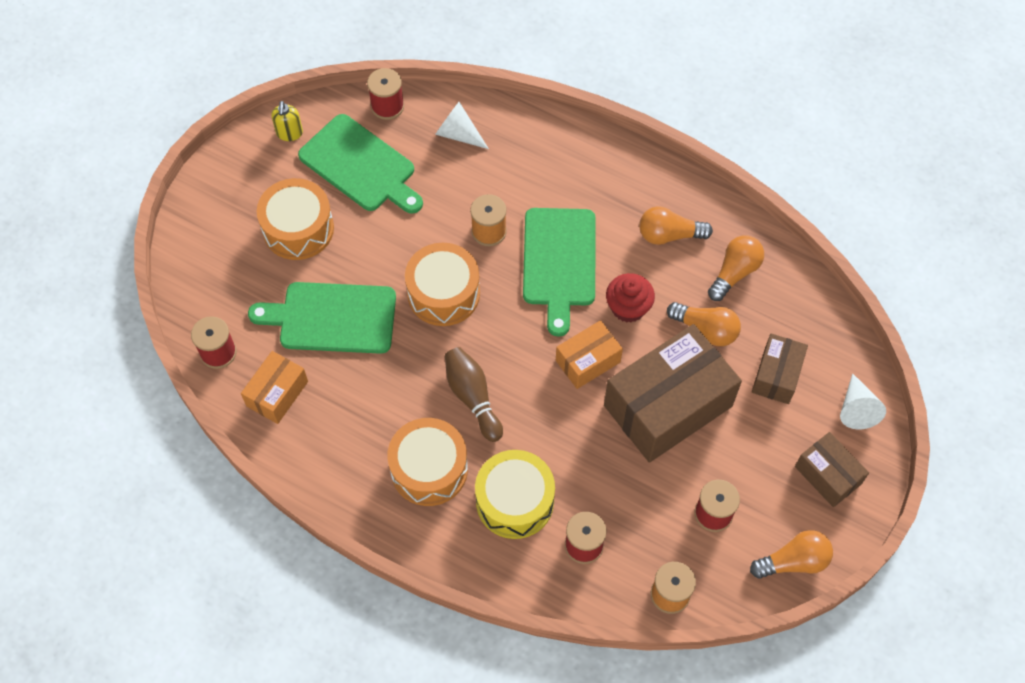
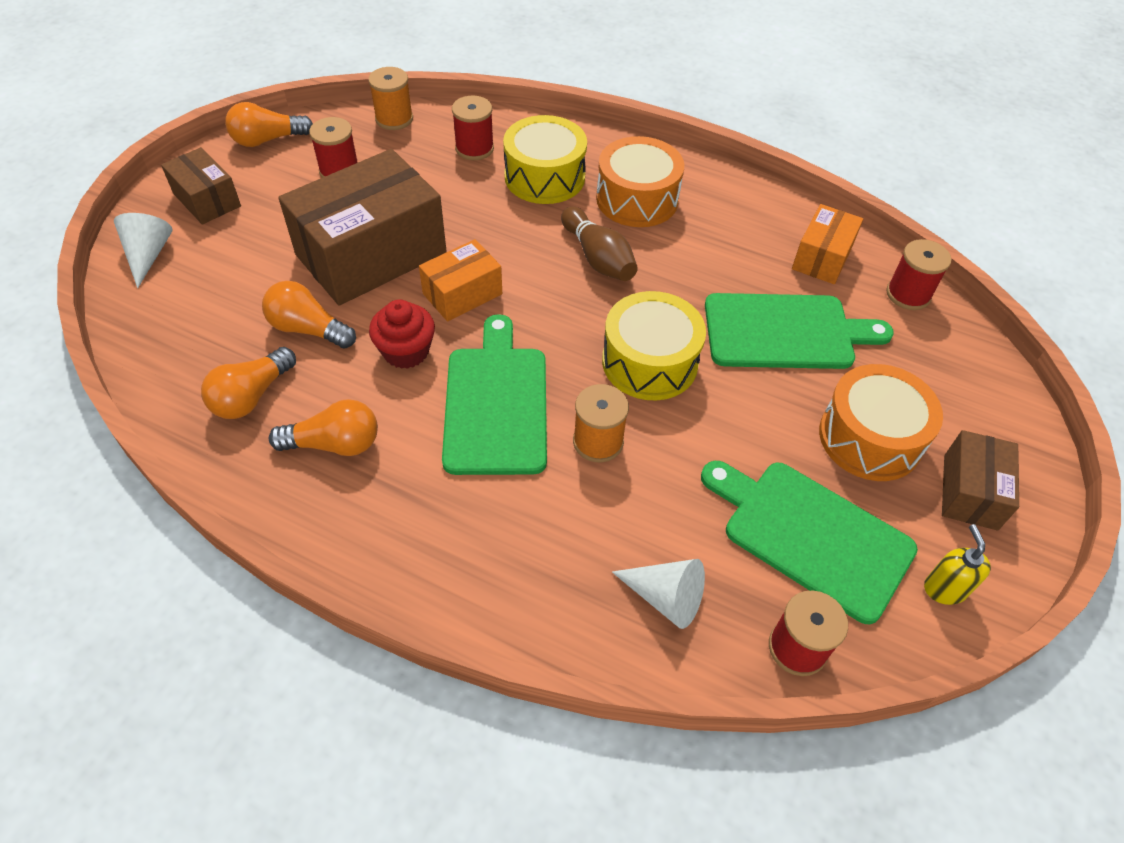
camera: 175 degrees right, 10 degrees down
orange drum [405,243,480,326] -> yellow drum [602,291,706,400]
brown box [752,333,808,404] -> brown box moved to [942,430,1019,531]

